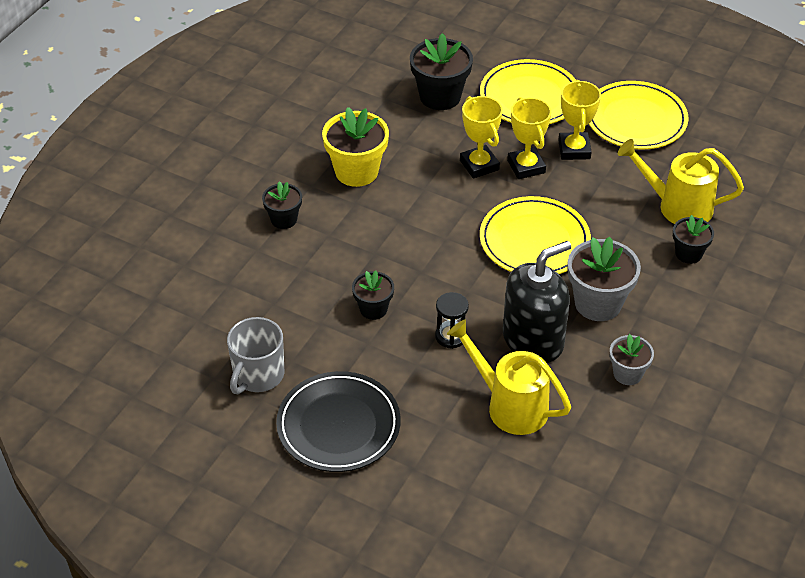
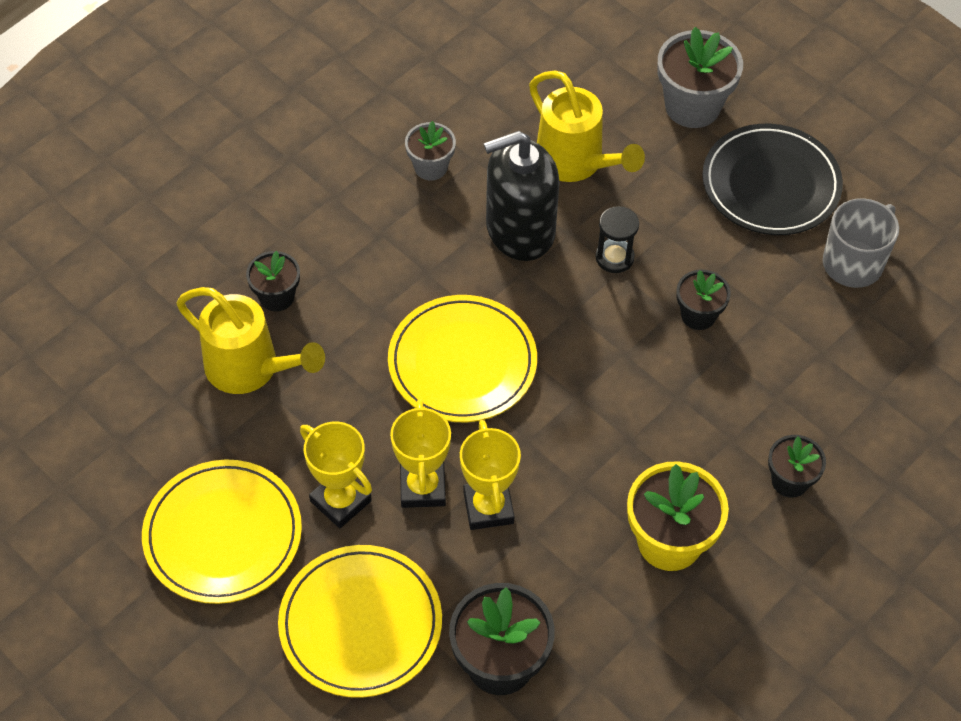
camera: 165 degrees left, 10 degrees up
yellow trophy [558,80,601,160] -> yellow trophy turned 60 degrees counterclockwise [300,422,372,528]
grey flower pot [568,237,641,321] -> grey flower pot moved to [657,27,743,128]

